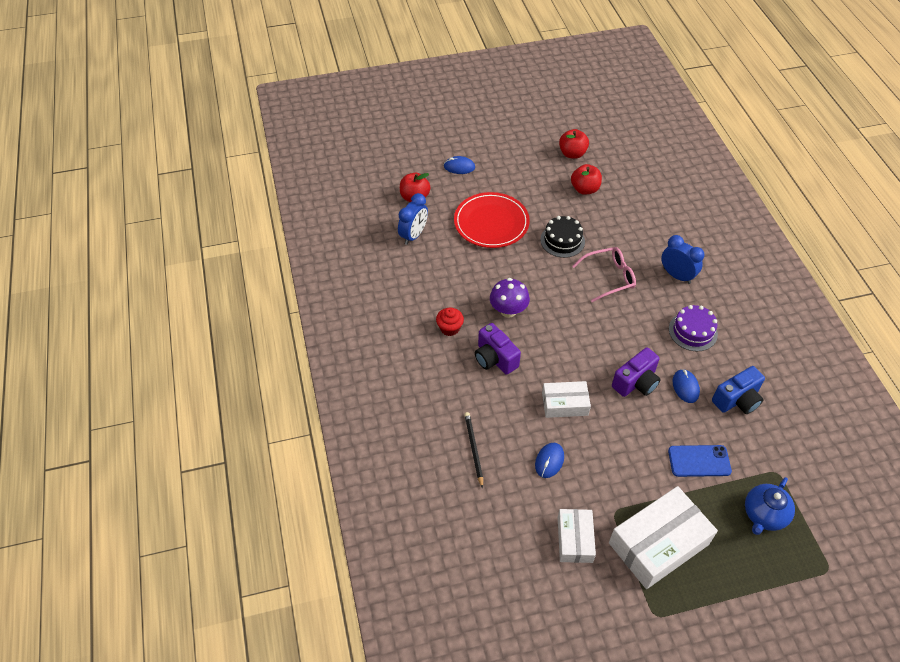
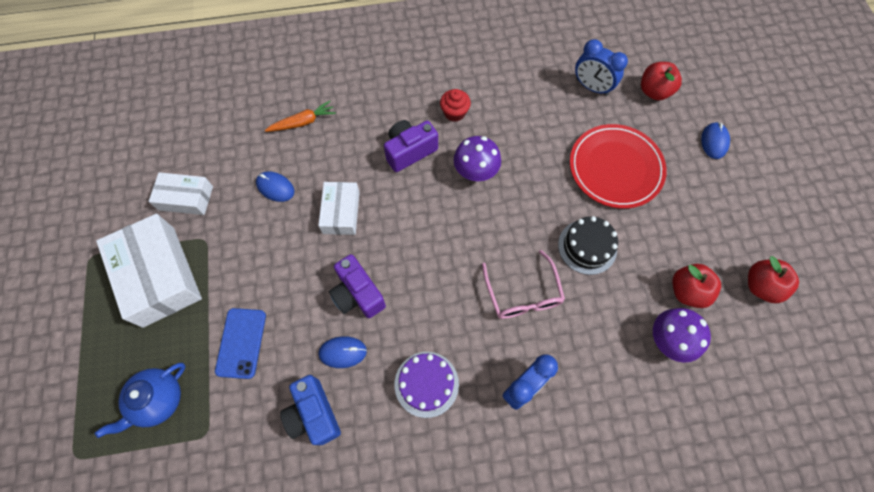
camera: 95 degrees right, 15 degrees up
black pencil [464,412,483,488] -> orange carrot [265,101,336,132]
blue teapot [745,477,795,535] -> blue teapot turned 90 degrees counterclockwise [95,363,185,438]
none -> purple mushroom [653,308,711,363]

